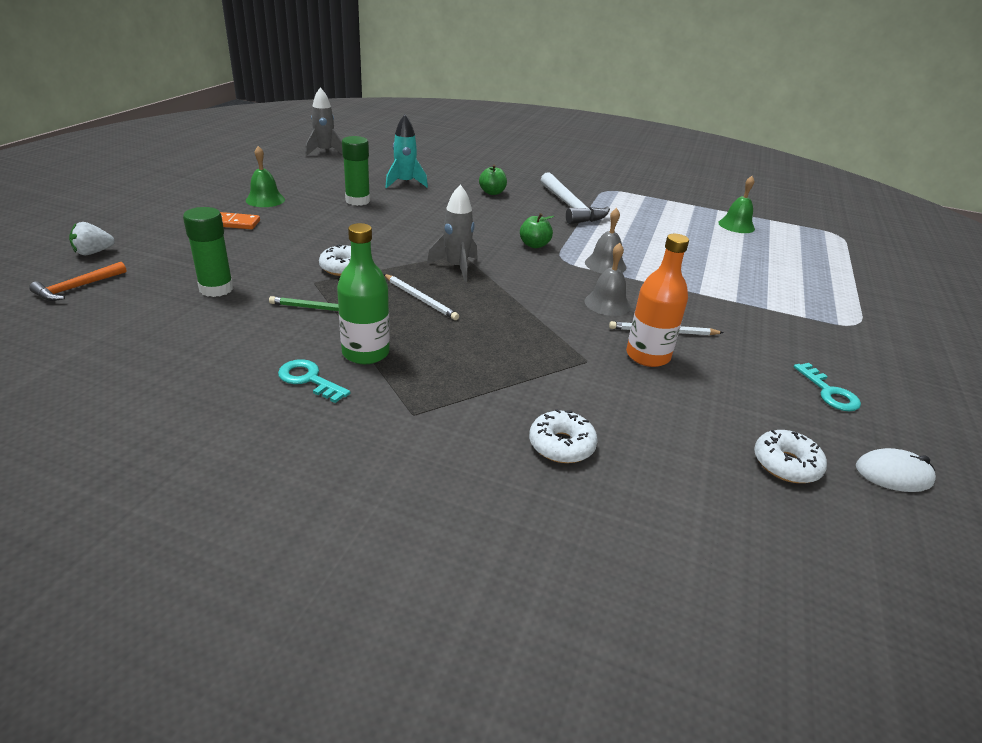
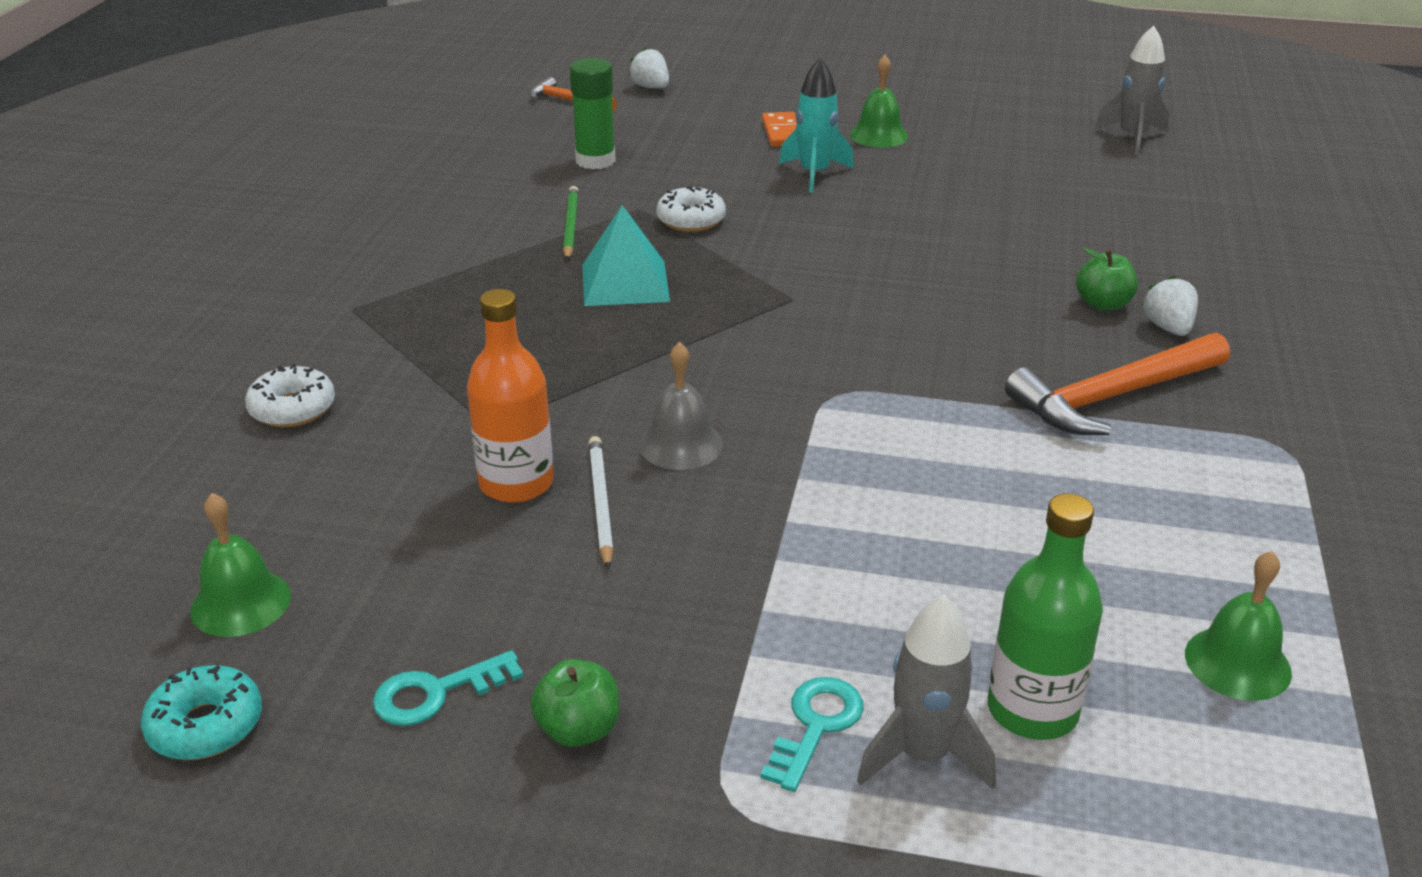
camera: 85 degrees right, 0 degrees up
turquoise key [278,359,351,403] -> turquoise key moved to [760,677,864,792]
green bottle [337,223,390,364] -> green bottle moved to [988,493,1103,740]
green glue stick [342,136,370,206] -> none
white pencil [384,274,459,320] -> turquoise pyramid [582,205,670,306]
turquoise rocket [385,115,428,188] -> turquoise rocket moved to [779,58,854,193]
grey rocket [427,184,477,282] -> grey rocket moved to [857,594,996,789]
green apple [520,213,554,248] -> green apple moved to [530,659,619,747]
white hammer [540,173,610,224] -> orange hammer [1005,333,1230,435]
grey bell [585,208,626,273] -> none
white donut [754,430,827,483] -> green bell [190,493,291,637]
white mouse [856,448,936,492] -> turquoise donut [141,665,262,760]
none -> white strawberry [1142,276,1198,336]

